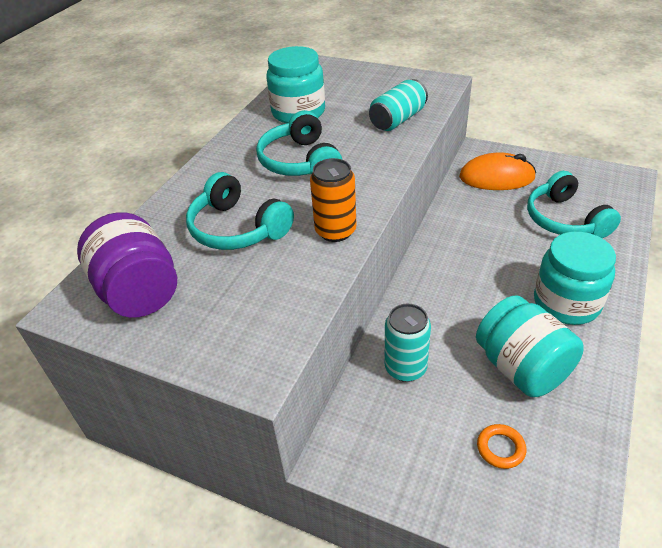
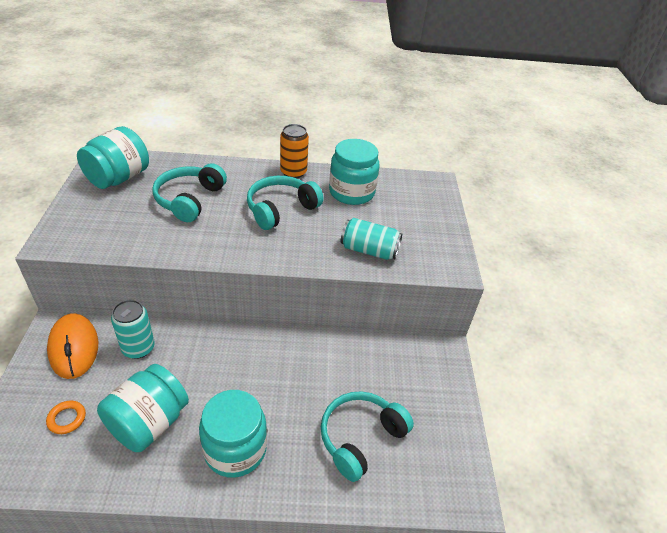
camera: 60 degrees right, 0 degrees up
purple jar [77,212,177,318] -> turquoise jar [77,126,149,189]
orange can [310,158,356,242] -> orange can moved to [280,124,309,179]
orange mouse [459,152,536,190] -> orange mouse moved to [47,313,98,379]

